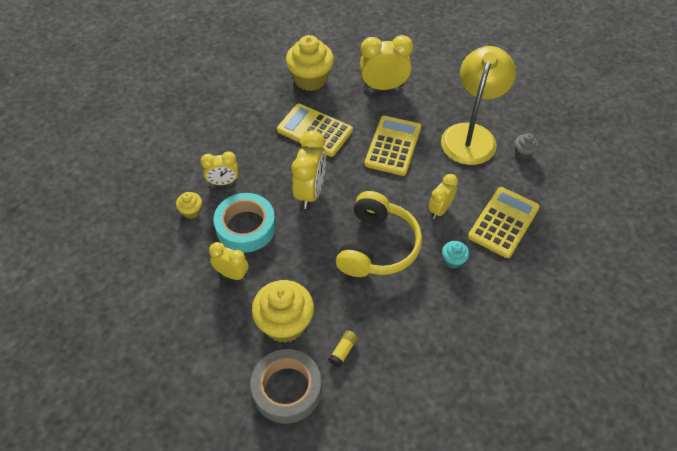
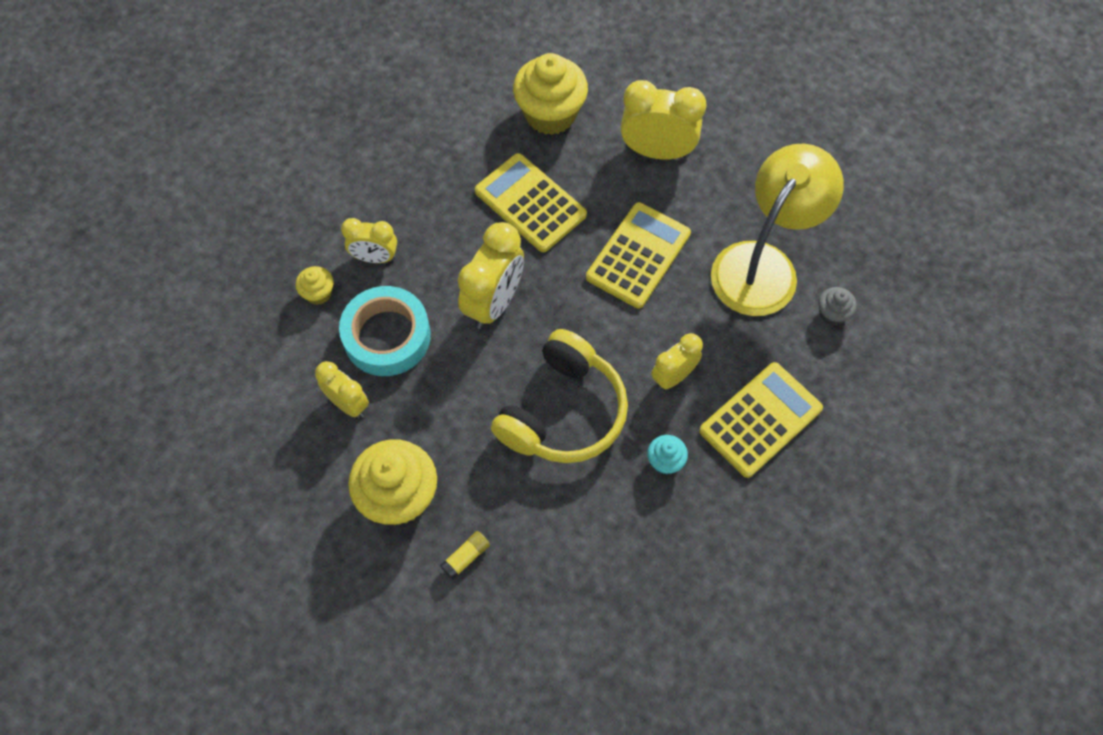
camera: 15 degrees right, 10 degrees up
grey tape [251,349,322,424] -> none

